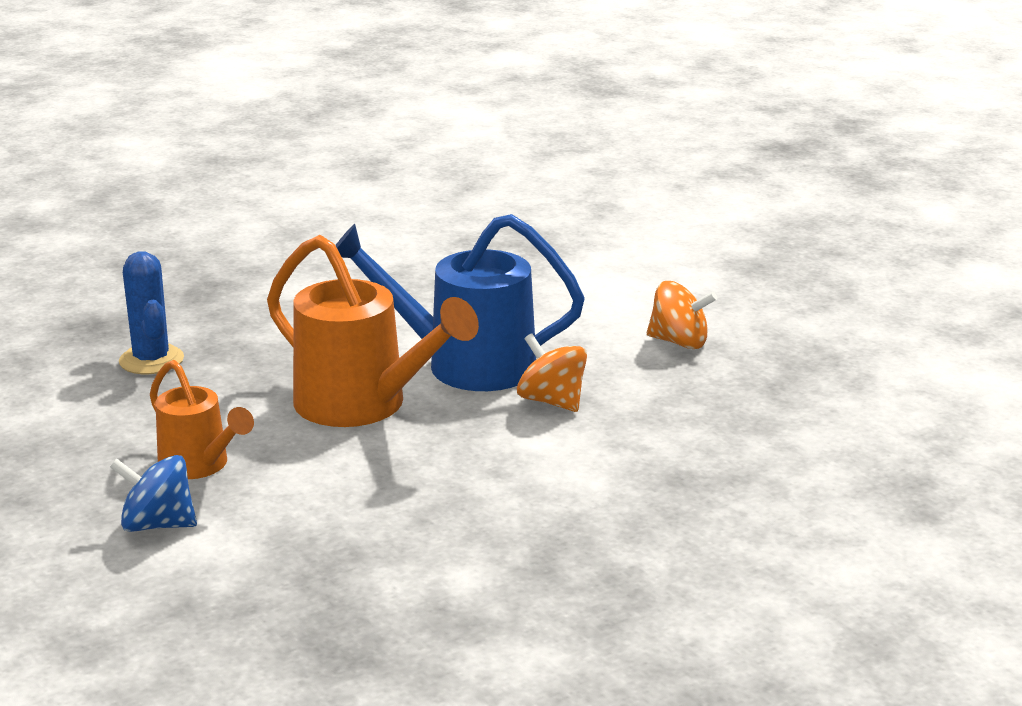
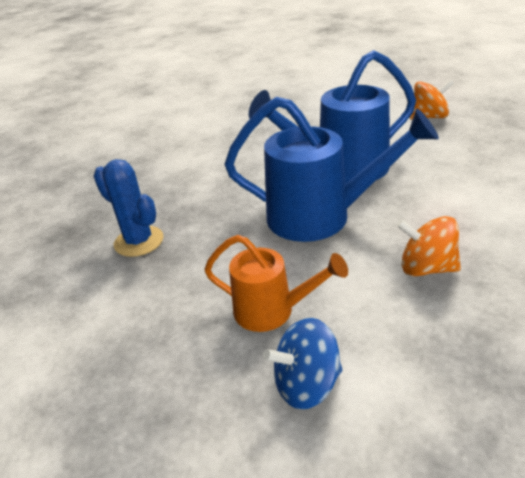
camera: 25 degrees left, 10 degrees up
orange watering can [267,235,479,427] -> blue watering can [225,97,439,242]
orange spinning top [517,334,587,412] -> orange spinning top moved to [397,216,461,277]

